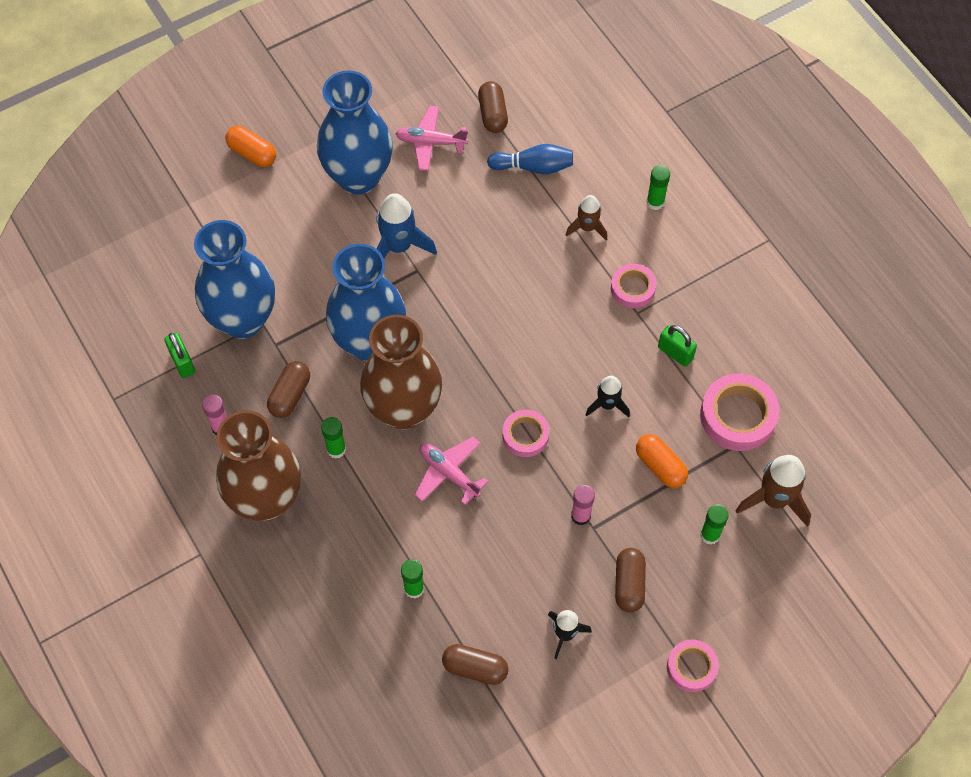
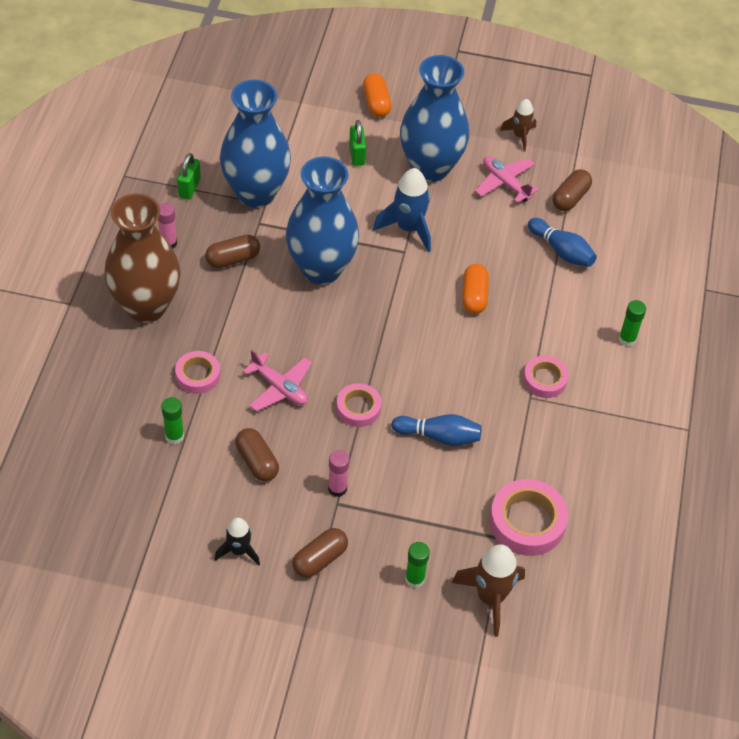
camera: 40 degrees right, 10 degrees down
green glue stick [321,417,346,458] -> none
brown vase [360,315,442,429] -> none
pink plane [414,437,489,505] -> pink plane turned 135 degrees clockwise [243,350,312,411]
brown capsule [442,644,508,685] -> brown capsule moved to [235,428,279,481]
brown rocket [566,195,607,241] -> brown rocket moved to [500,99,537,152]
black rocket [585,376,630,417] -> blue bowling pin [391,414,482,446]
orange capsule [636,434,688,488] -> orange capsule moved to [462,264,489,314]
green padlock [658,325,697,367] -> green padlock moved to [349,120,366,166]
pink tape [667,640,719,692] -> pink tape moved to [175,351,220,394]

